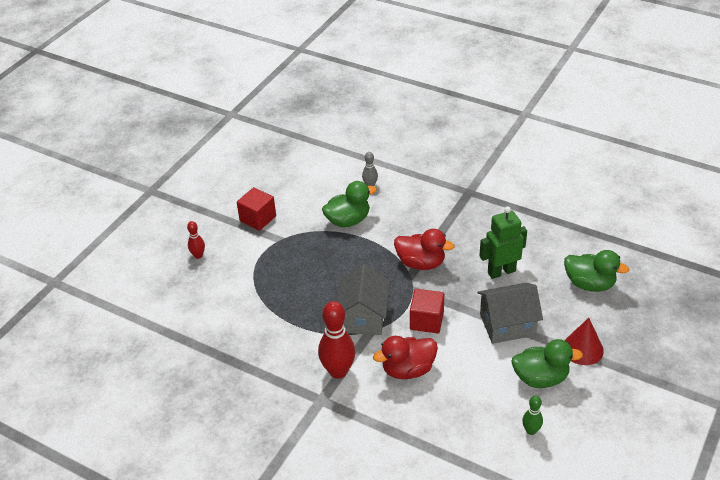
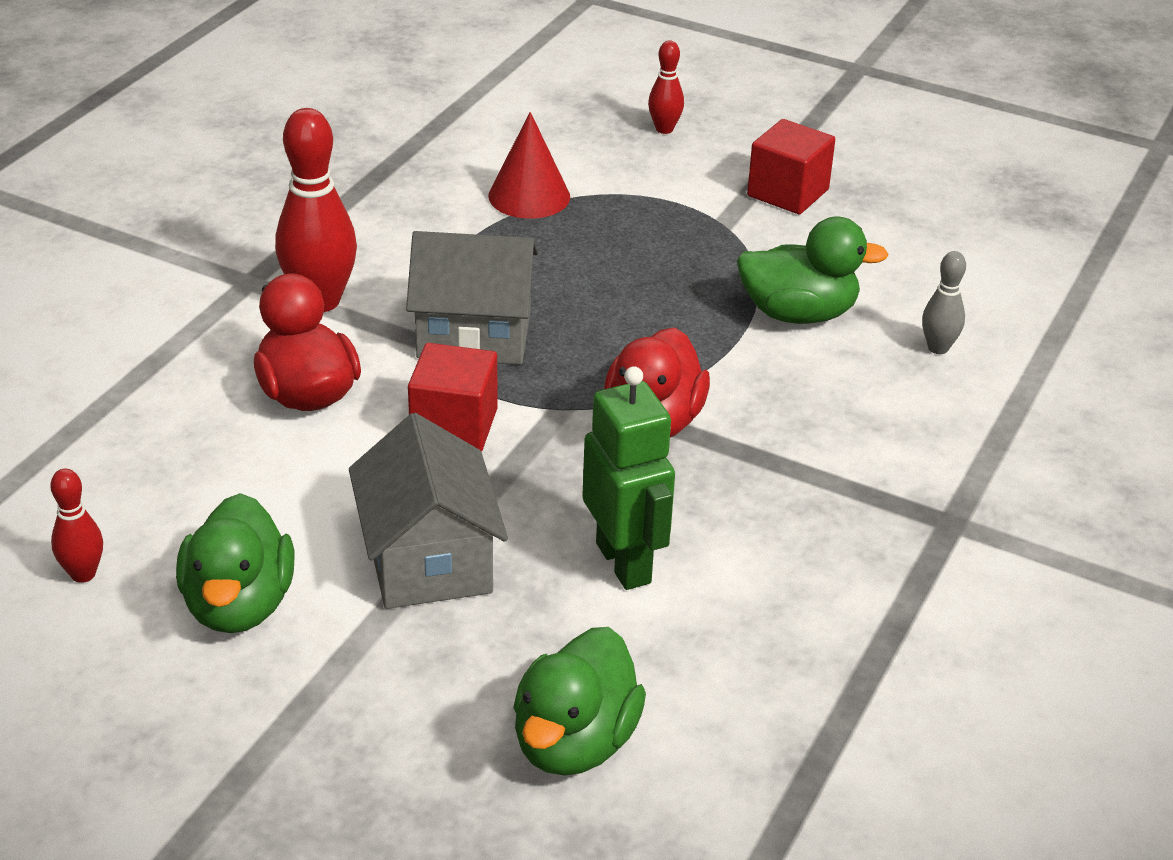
camera: 85 degrees right, 5 degrees down
green duck [322,181,377,227] -> green duck turned 60 degrees counterclockwise [737,217,889,324]
green bowling pin [522,395,543,435] -> red bowling pin [50,469,103,583]
red cone [564,318,604,365] -> red cone moved to [488,112,570,219]

